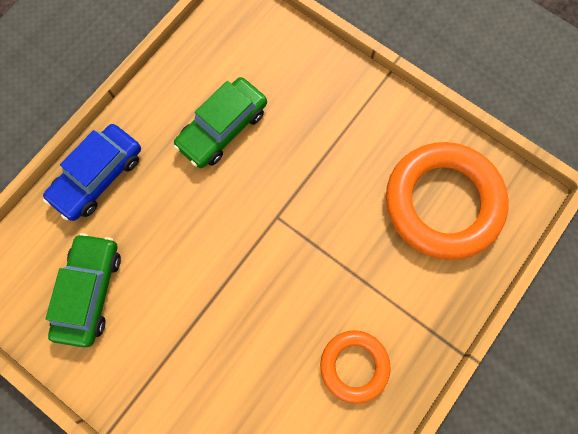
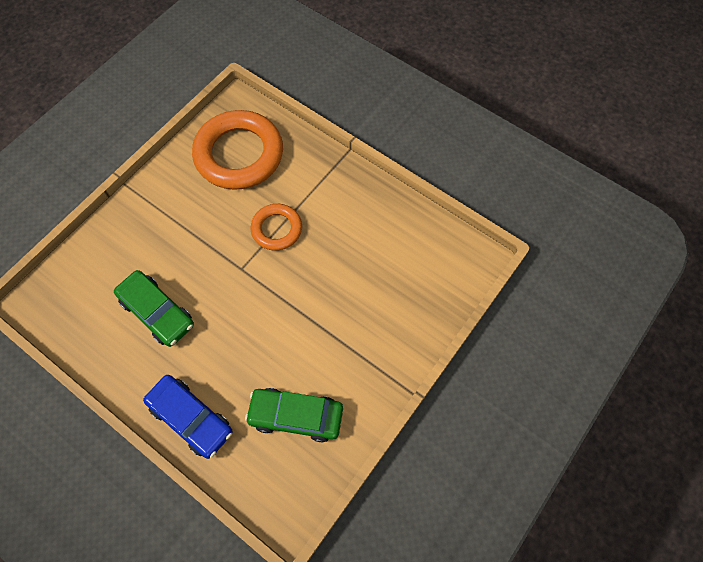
camera: 90 degrees left, 10 degrees down
orange ring [320,330,390,404] -> orange ring moved to [251,204,302,251]

